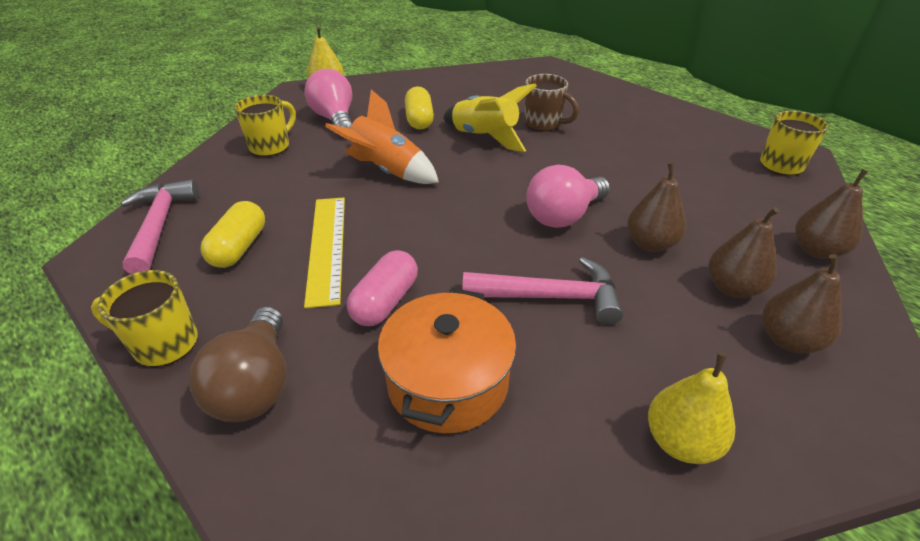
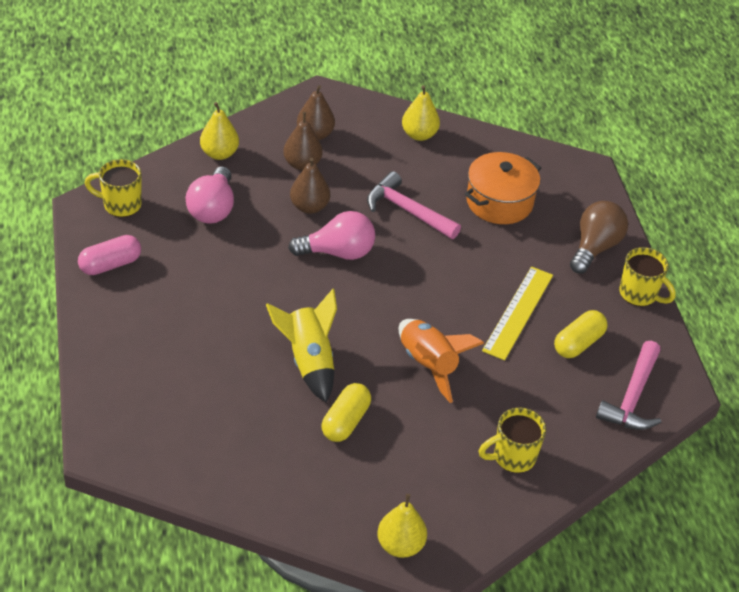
camera: 150 degrees left, 5 degrees up
pink light bulb [305,69,352,136] -> pink light bulb moved to [186,167,234,224]
pink capsule [347,250,418,326] -> pink capsule moved to [78,235,141,275]
brown mug [524,74,579,131] -> none
brown pear [795,169,868,259] -> yellow pear [200,102,239,160]

